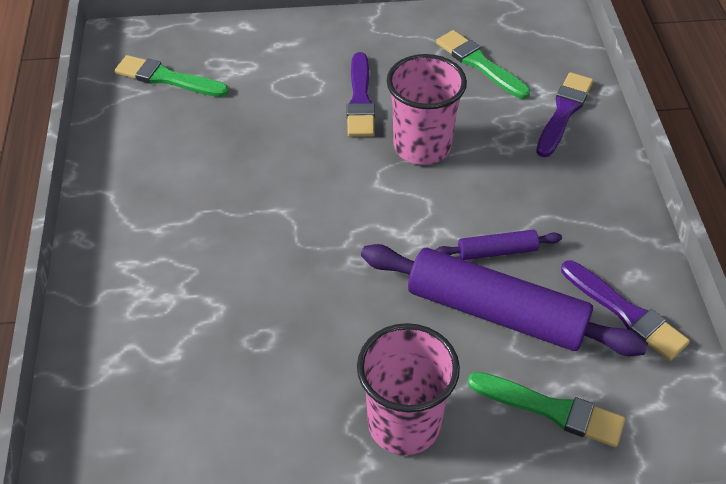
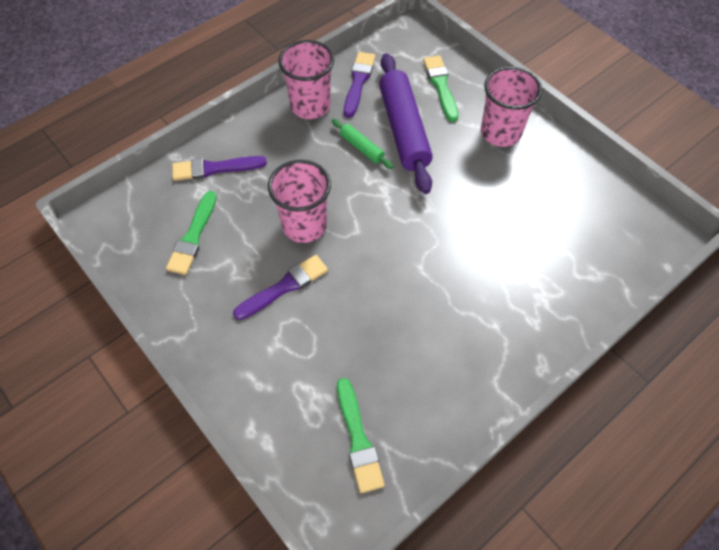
camera: 125 degrees left, 10 degrees up
purple rolling pin [436,230,562,260] -> green rolling pin [332,119,393,169]
none -> pink cup [278,40,334,119]

